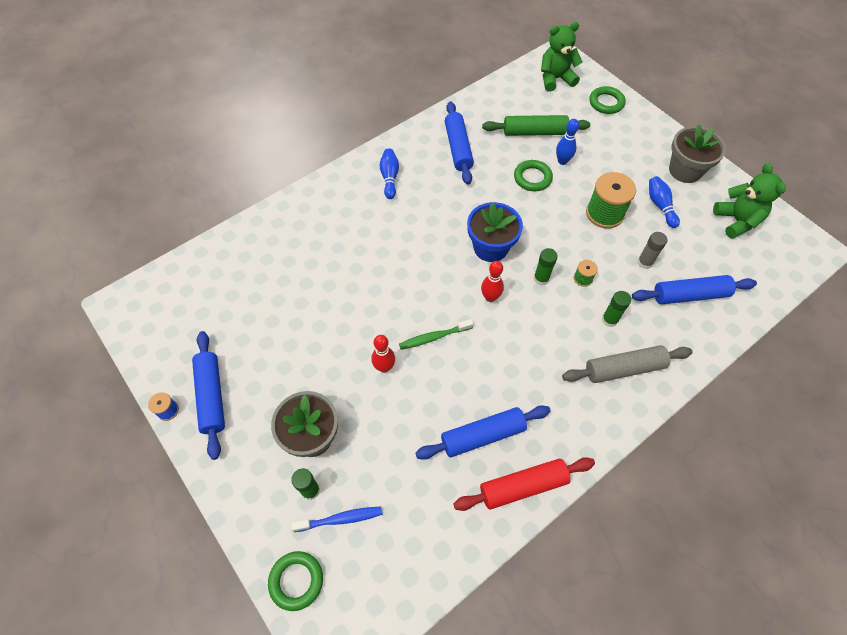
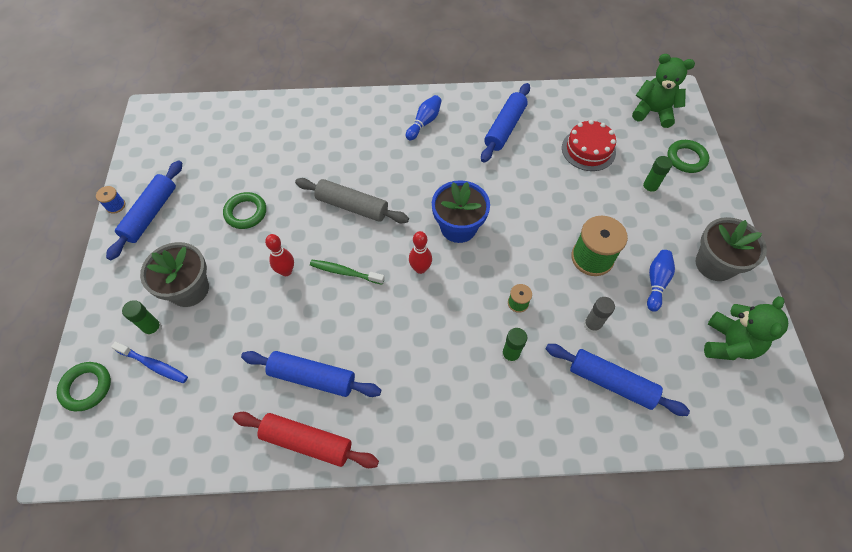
camera: 35 degrees right, 0 degrees up
green rolling pin [482,115,590,136] -> red cake [562,120,616,171]
green ring [514,160,553,191] -> green ring moved to [223,192,266,229]
green glue stick [534,248,558,285] -> green glue stick moved to [641,156,673,195]
blue bowling pin [556,119,579,165] -> none
grey rolling pin [562,345,693,383] -> grey rolling pin moved to [295,178,409,223]

